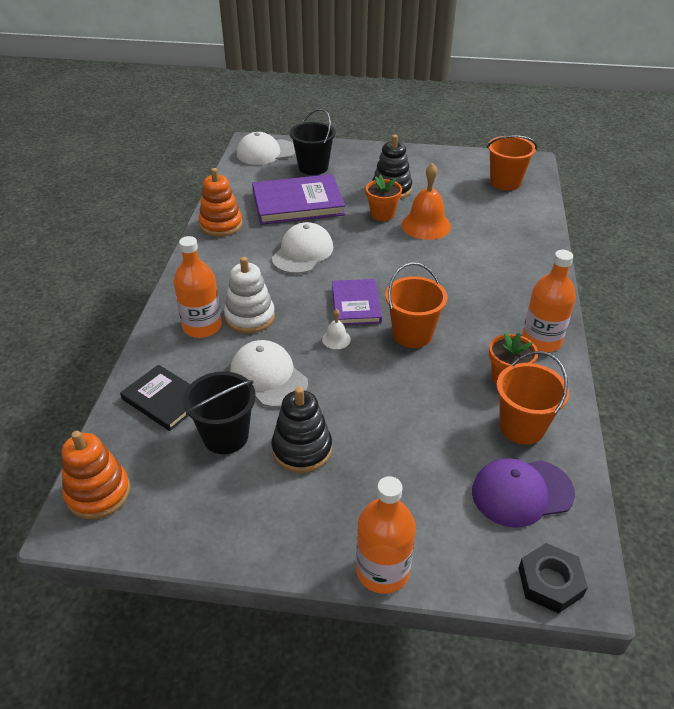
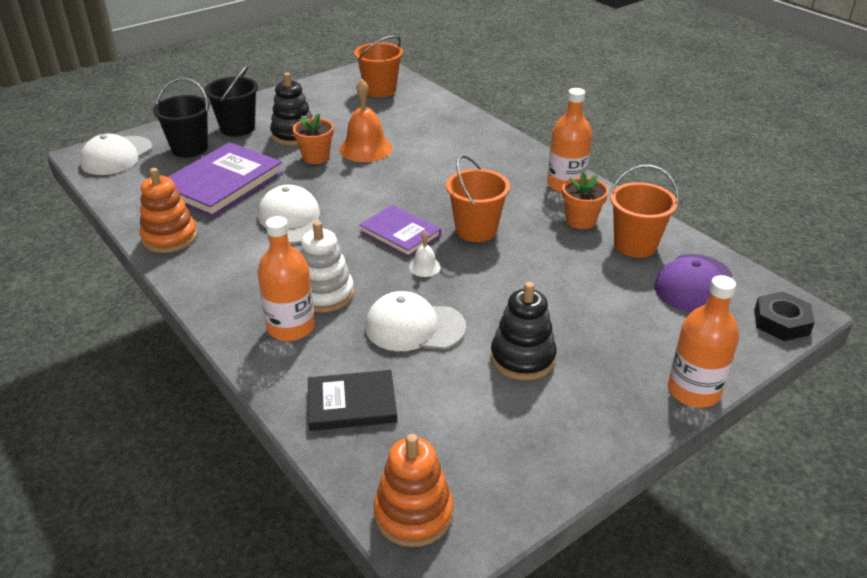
camera: 45 degrees left, 5 degrees down
black bucket [183,371,256,454] -> black bucket moved to [204,65,258,136]

